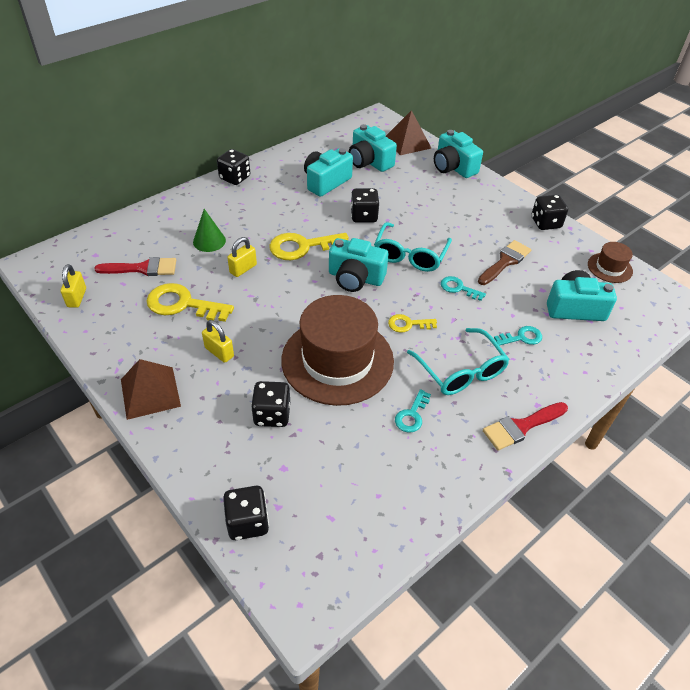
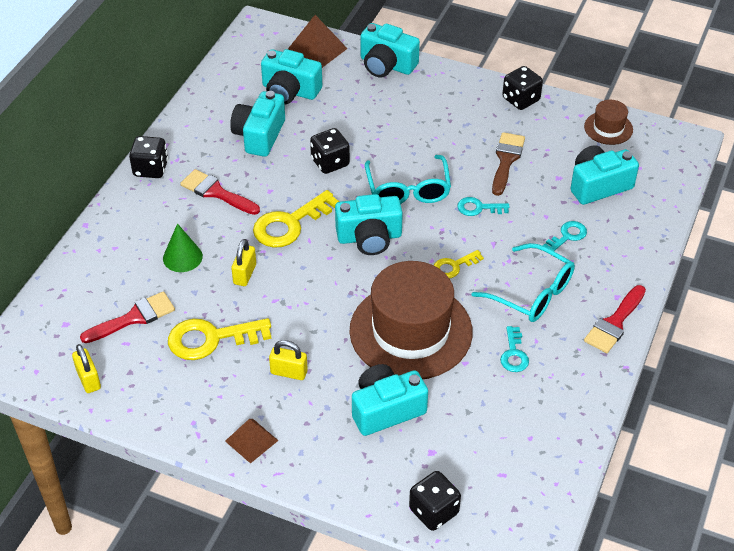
camera: 25 degrees left, 0 degrees up
brown pyramid [121,359,181,420] -> brown pyramid [225,419,279,464], size x0.65
black dice [251,381,290,427] -> turquoise camera [352,364,428,436]
none -> red brush [180,169,260,215]

